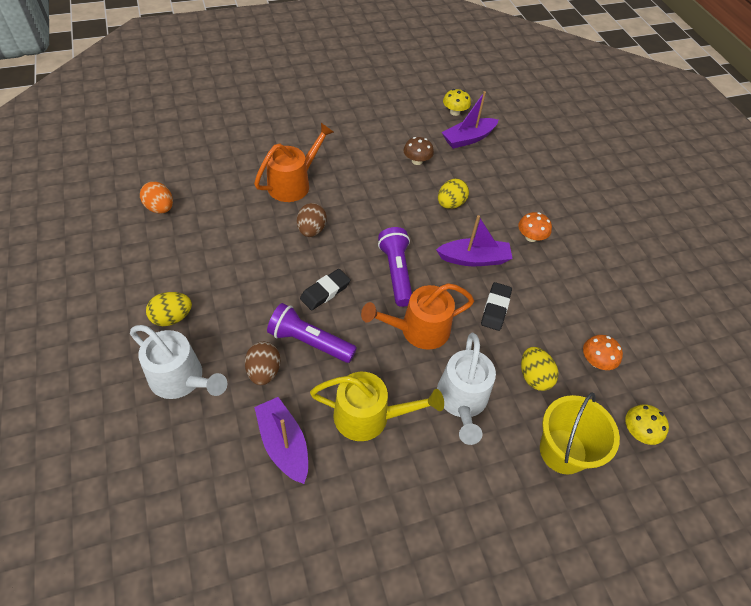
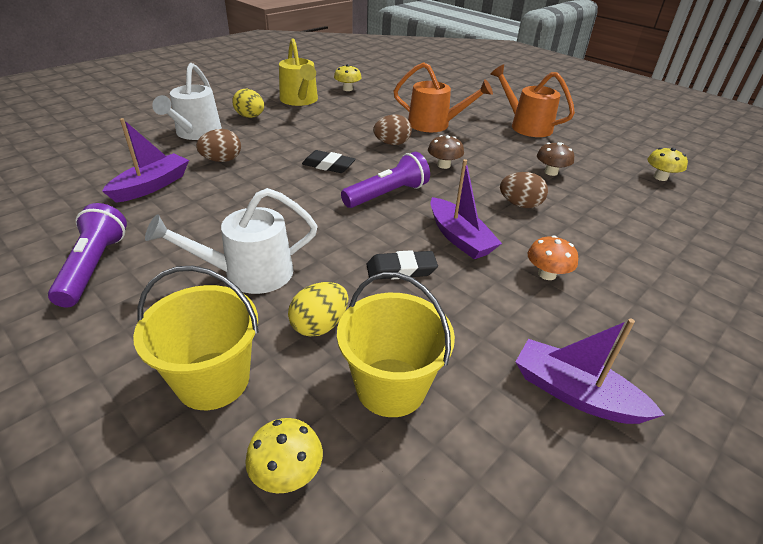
camera: 65 degrees right, 15 degrees down
orange egg [140,182,173,214] -> yellow mushroom [334,64,362,91]
purple flashlight [267,303,357,363] -> purple flashlight moved to [48,203,127,308]
yellow watering can [310,372,444,441] -> yellow watering can moved to [279,38,318,106]
orange watering can [361,283,474,350] -> orange watering can moved to [490,64,575,137]
yellow egg [438,179,469,209] -> brown egg [500,172,548,208]
purple boat [442,91,498,149] -> purple boat moved to [516,319,664,424]
orange mushroom [583,335,623,370] -> yellow bucket [337,272,455,417]
none -> brown mushroom [428,135,464,169]

